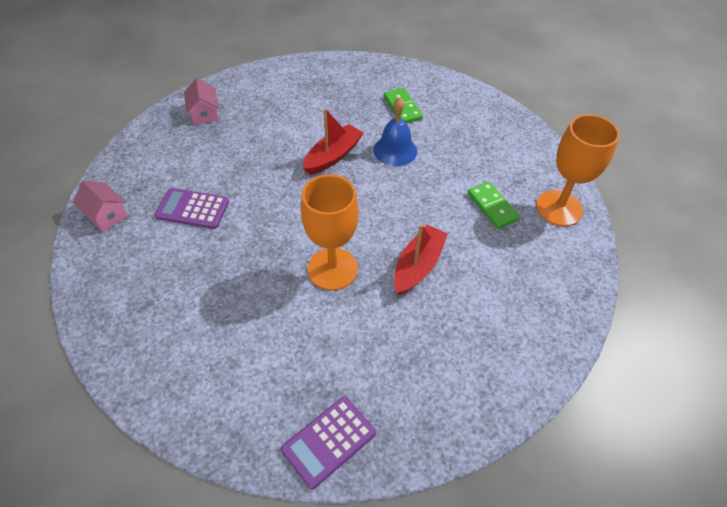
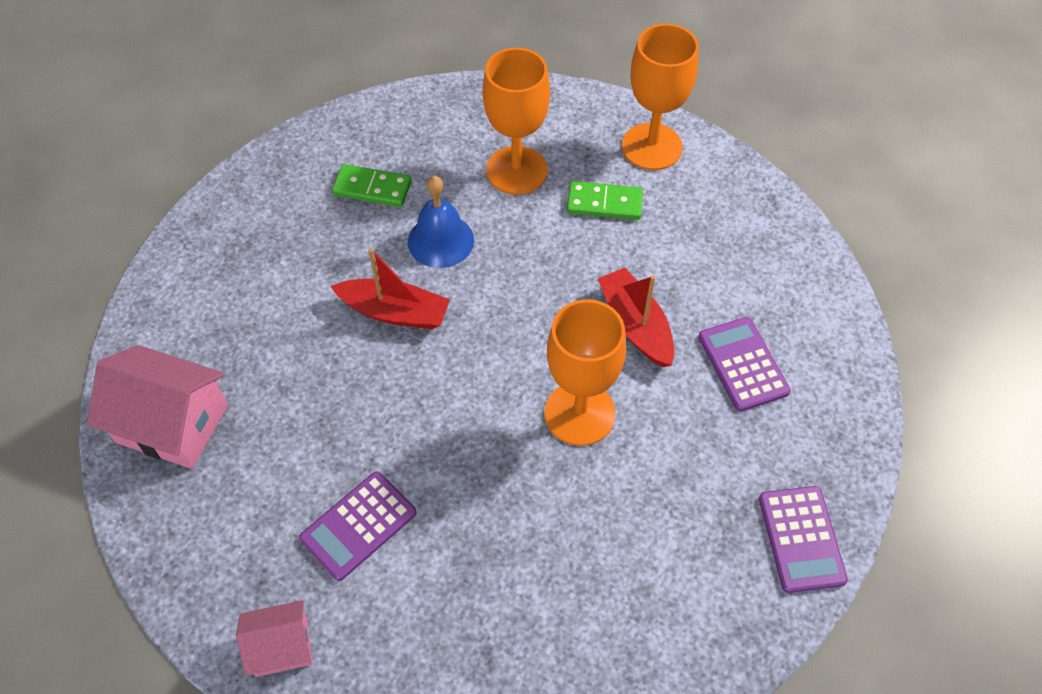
camera: 55 degrees left, 5 degrees up
pink house [184,78,219,125] -> pink house [87,345,228,469], size x1.73
red boat [303,108,364,175] -> red boat turned 120 degrees clockwise [330,248,450,329]
none -> orange goblet [483,48,550,195]
none -> purple calculator [698,317,791,412]

